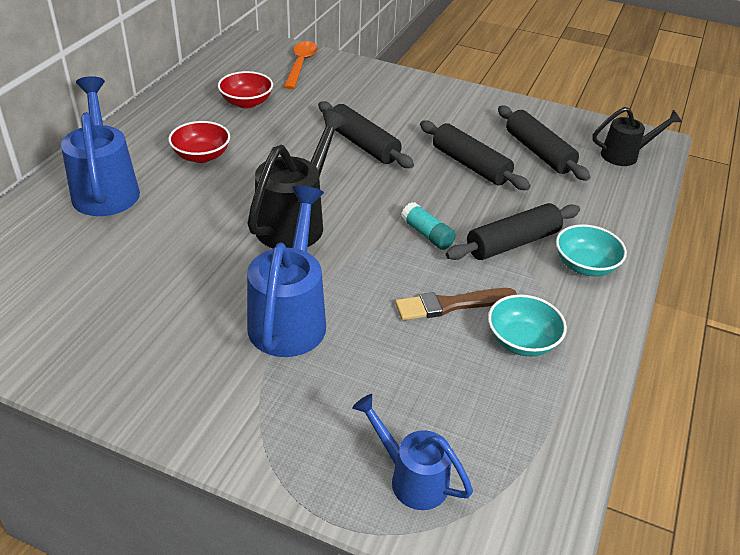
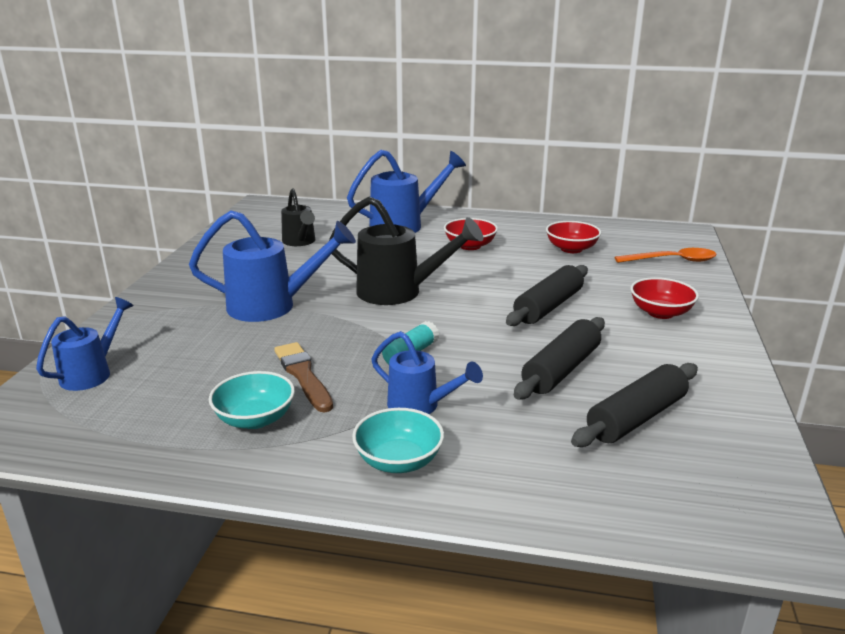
camera: 80 degrees right, 15 degrees down
black rolling pin [446,203,580,260] -> blue watering can [371,331,483,414]
black watering can [592,107,682,166] -> black watering can moved to [281,189,315,246]
none -> red bowl [630,277,699,319]

